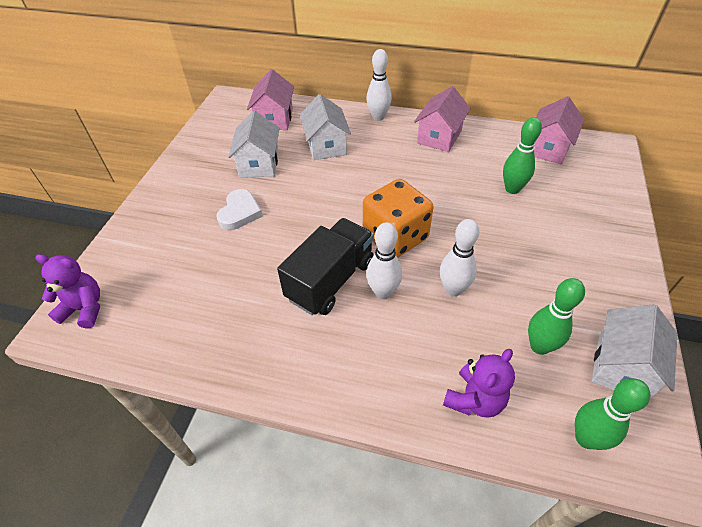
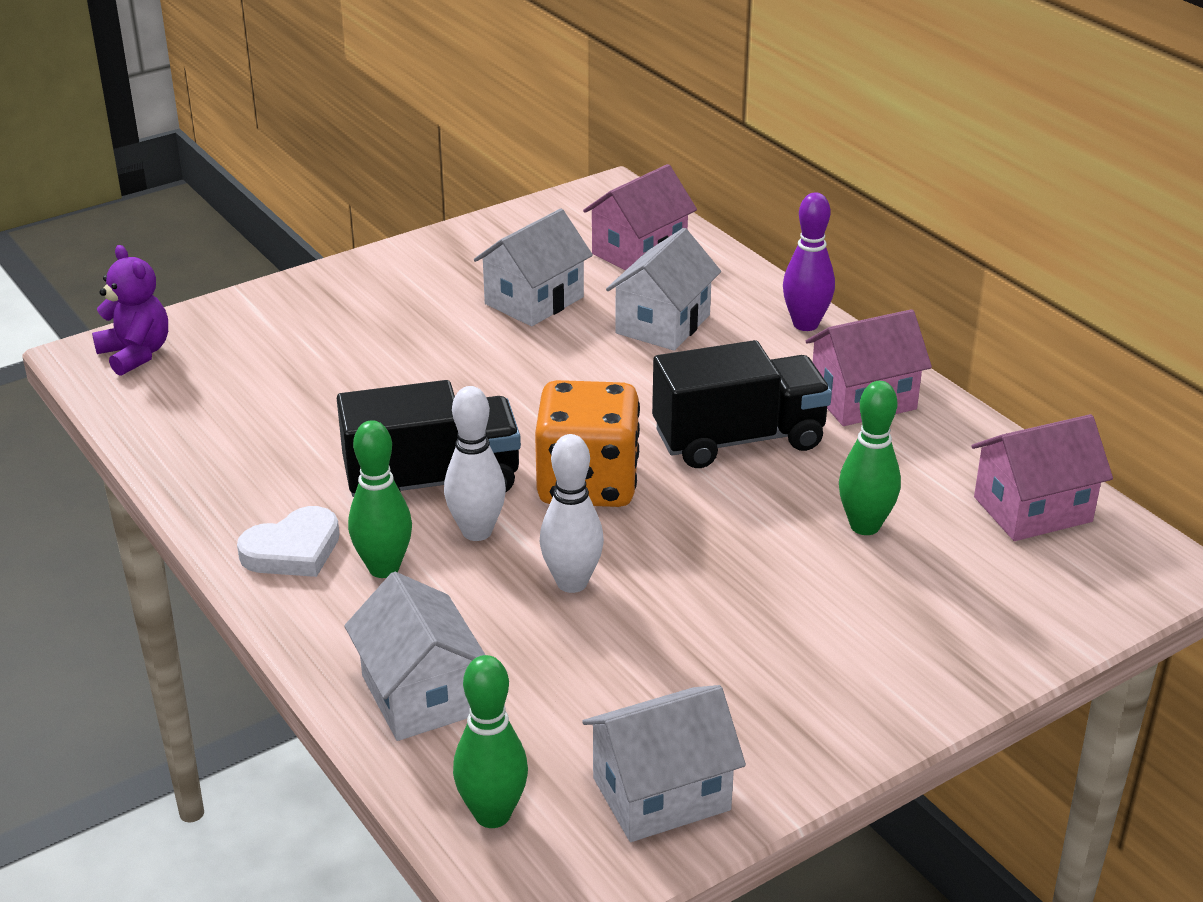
camera: 40 degrees right, 15 degrees down
white heart [216,189,263,230] -> white heart moved to [237,506,339,577]
white bowling pin [366,49,392,121] -> purple bowling pin [783,193,835,331]
purple teddy bear [443,349,515,418] -> white house [344,572,485,741]
green bowling pin [528,278,585,355] -> green bowling pin moved to [348,420,412,578]
none -> black truck [652,340,832,468]

